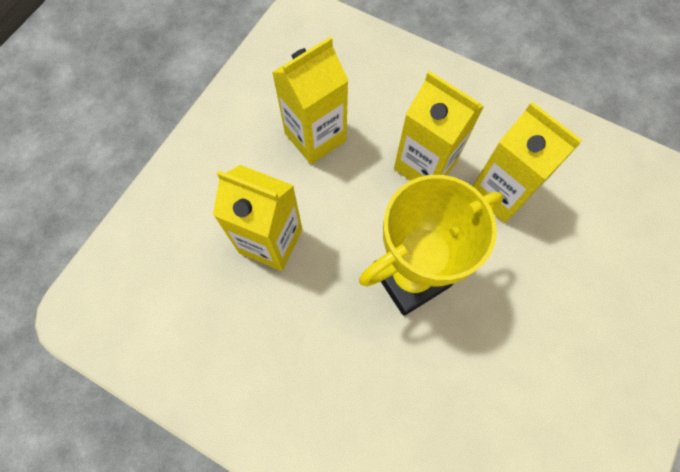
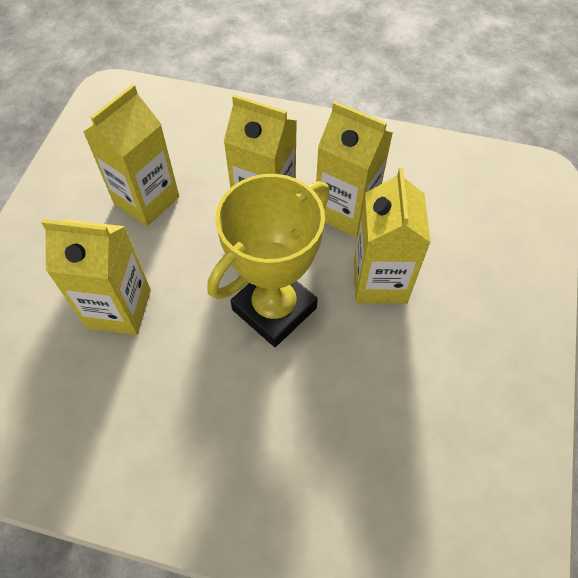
camera: 15 degrees left, 10 degrees down
none -> yellow carton [354,168,431,304]

